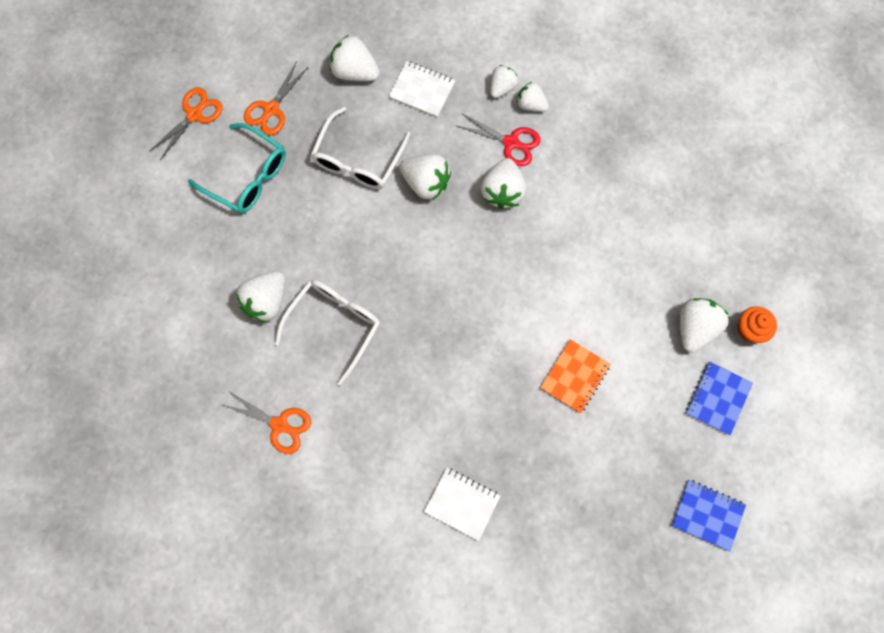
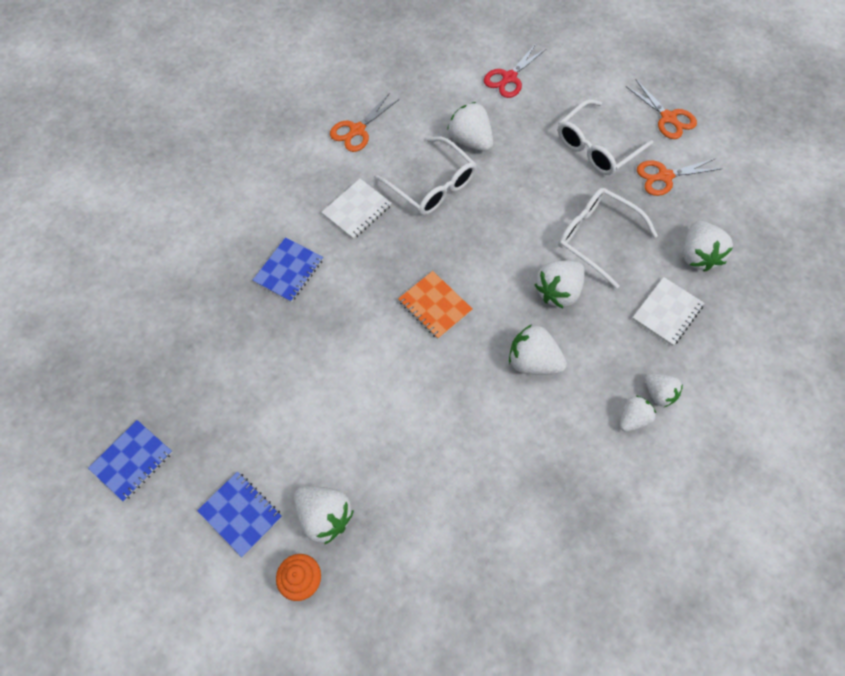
camera: 105 degrees right, 10 degrees down
turquoise glasses [188,123,286,213] -> white glasses [558,99,653,175]
orange scissors [244,61,308,135] -> orange scissors turned 60 degrees counterclockwise [637,158,720,196]
white strawberry [329,35,380,81] -> white strawberry turned 135 degrees clockwise [683,221,733,272]
white notebook [424,468,500,541] -> white notebook moved to [321,179,391,239]
red scissors [455,113,540,166] -> red scissors moved to [484,44,547,98]
orange notebook [540,339,610,413] -> orange notebook moved to [398,271,472,339]
none -> blue notebook [253,237,323,302]

